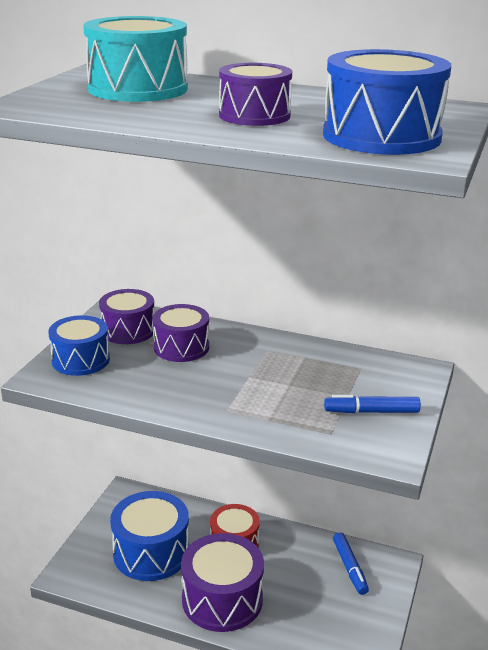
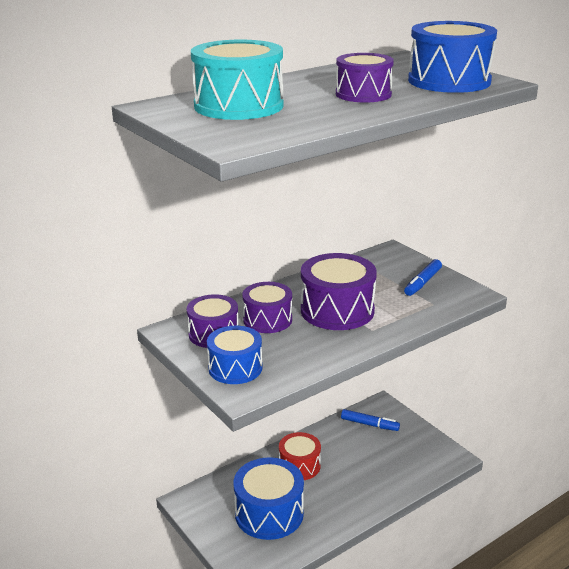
camera: 55 degrees left, 0 degrees up
purple drum [181,533,264,632] -> purple drum moved to [301,253,377,330]

